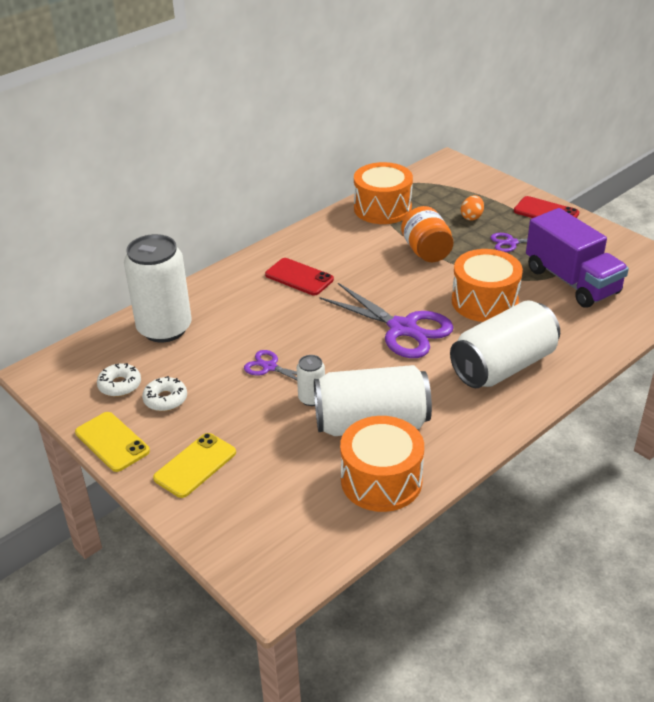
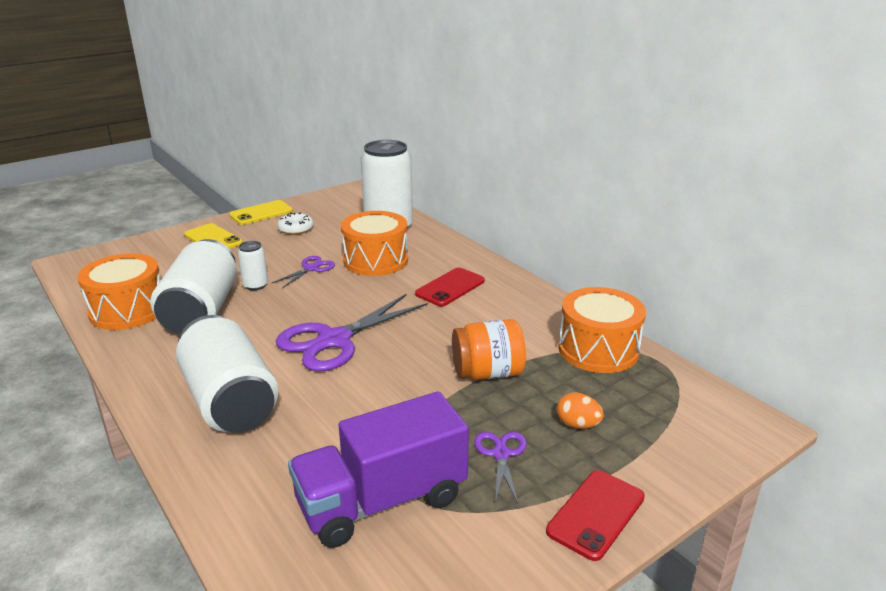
camera: 95 degrees right, 10 degrees down
white donut [97,363,141,397] -> none
orange drum [452,249,523,322] -> orange drum moved to [341,211,408,276]

